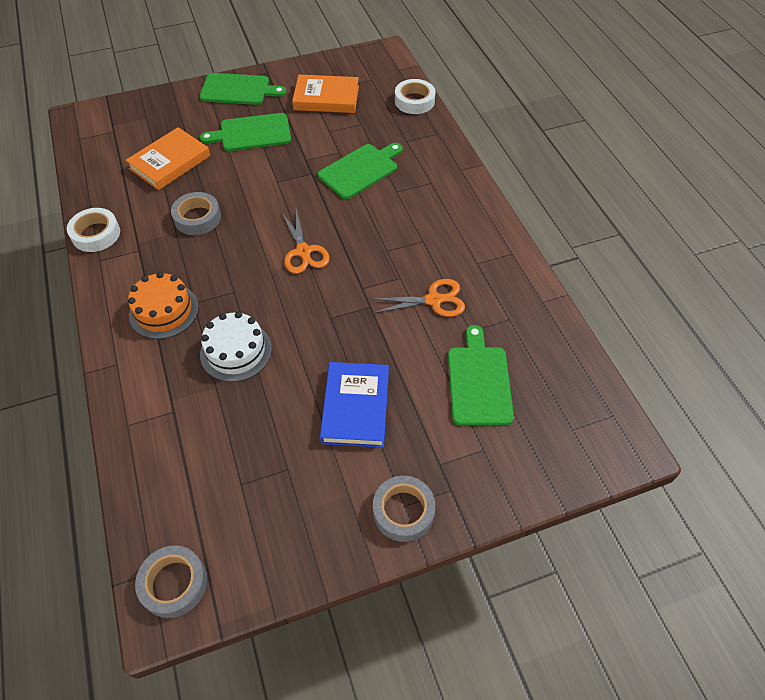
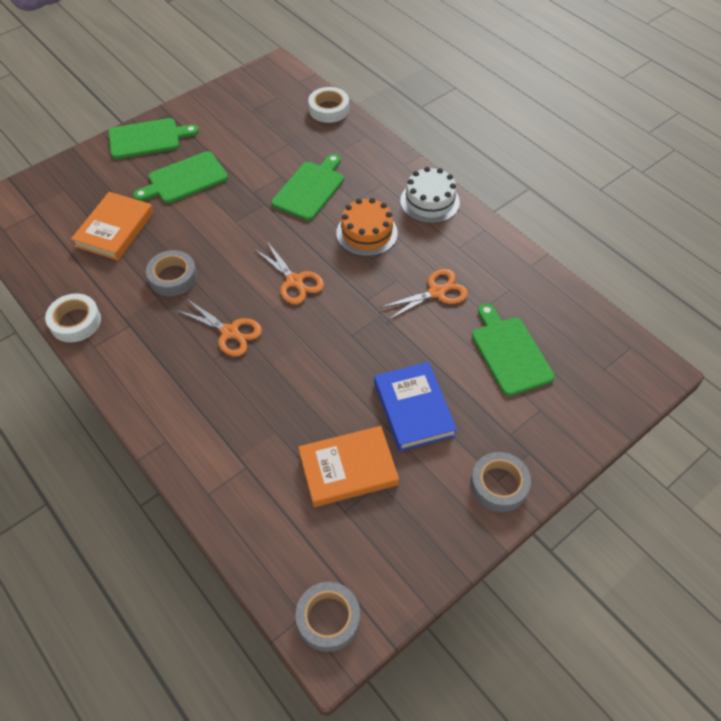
camera: 20 degrees left, 0 degrees up
orange cake [128,272,199,339] -> orange cake moved to [336,198,398,256]
white cake [200,311,272,382] -> white cake moved to [400,167,460,224]
orange book [292,75,359,113] -> orange book moved to [298,426,399,507]
none -> orange scissors [176,298,262,356]

